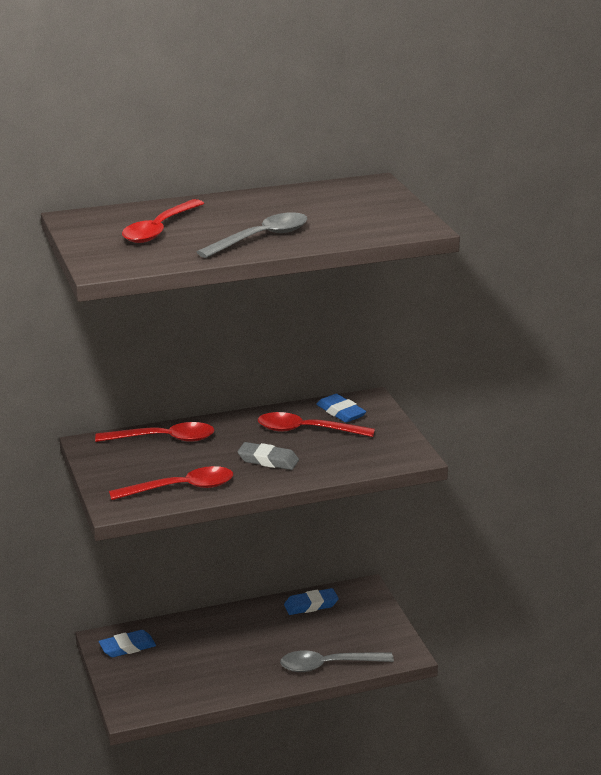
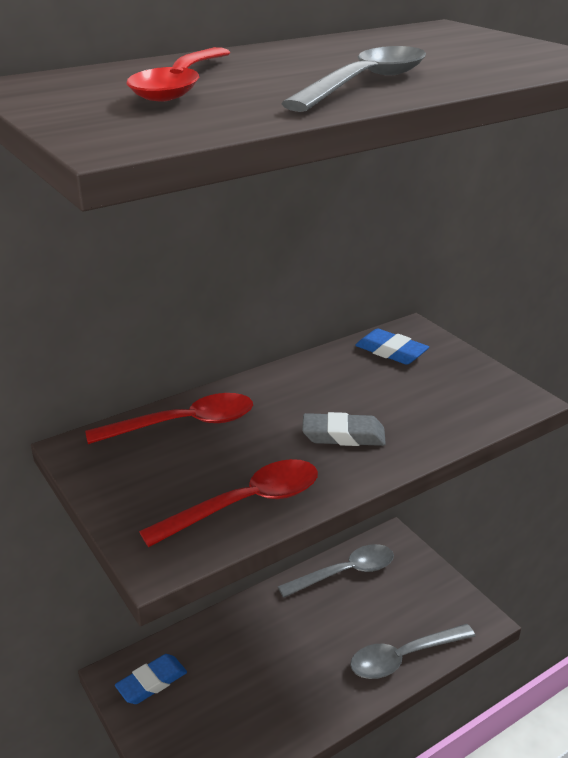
camera: 15 degrees left, 5 degrees up
red spoon [258,412,375,437] -> none
blue eraser [284,588,339,615] -> grey spoon [277,544,394,598]

